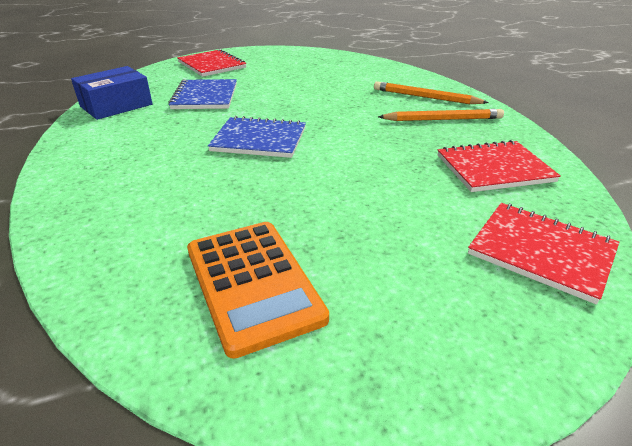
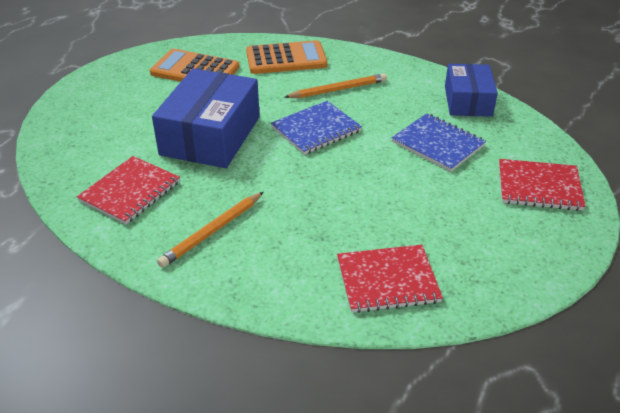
camera: 135 degrees right, 5 degrees up
orange pencil [374,81,489,104] -> orange pencil moved to [284,73,387,98]
red notebook [468,203,619,304] -> red notebook moved to [337,245,443,313]
none -> blue box [152,68,260,168]
none -> orange calculator [246,40,328,74]

